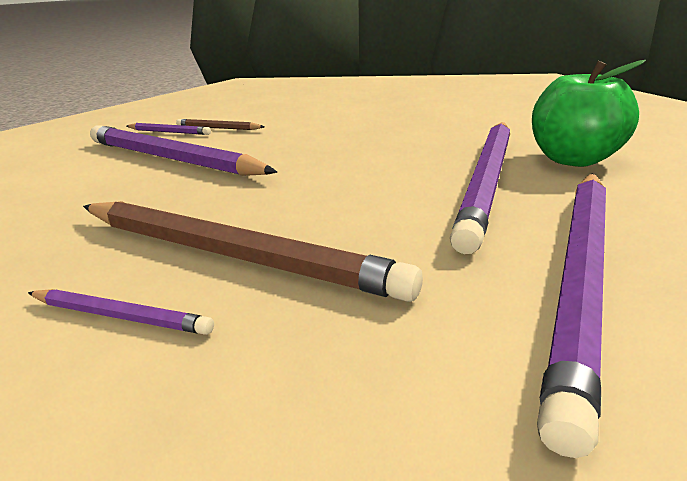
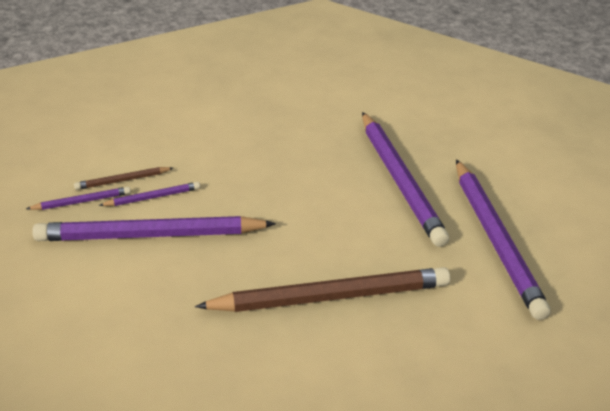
camera: 40 degrees left, 10 degrees up
purple pencil [28,289,214,335] -> purple pencil moved to [99,182,200,206]
green apple [532,60,646,167] -> none

